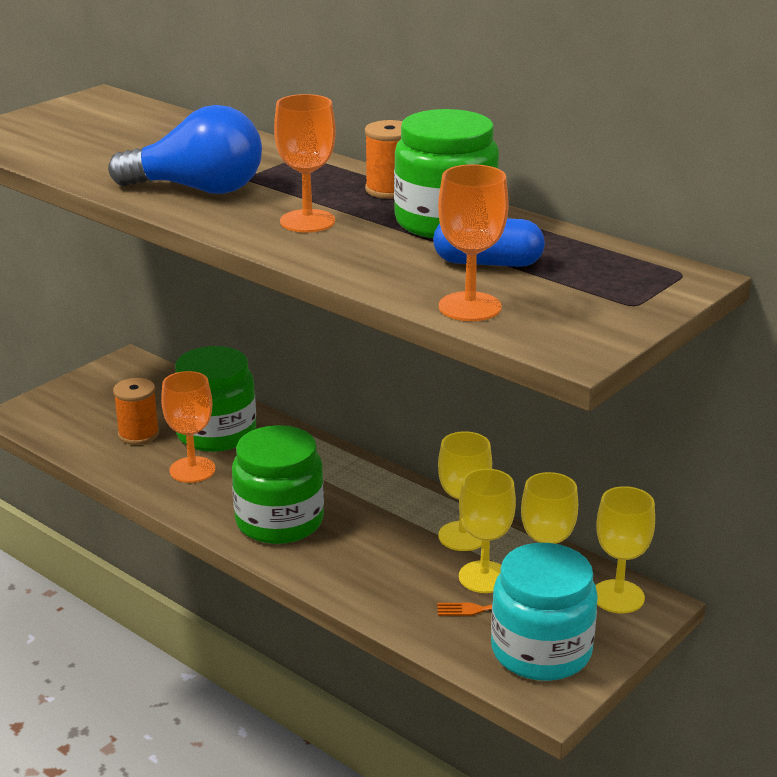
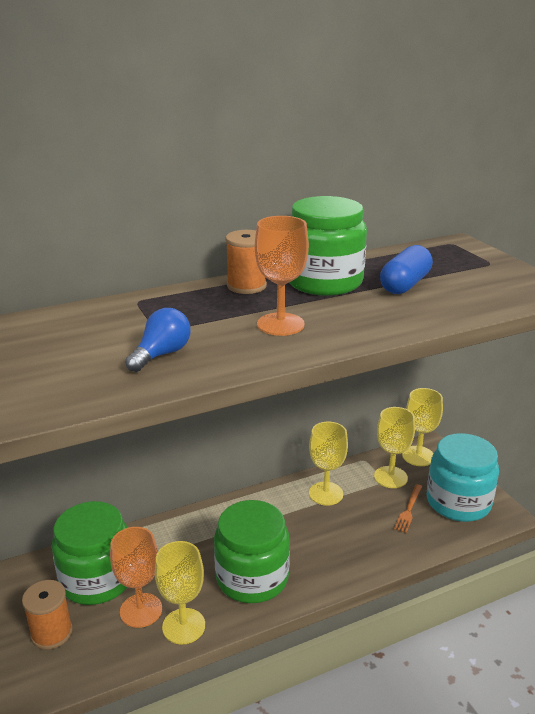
camera: 65 degrees left, 0 degrees up
blue light bulb [108,105,262,194] -> blue light bulb [125,308,191,372], size x0.53
orange goblet [438,164,509,321] -> none
yellow goblet [459,469,516,593] -> yellow goblet moved to [155,541,205,645]

